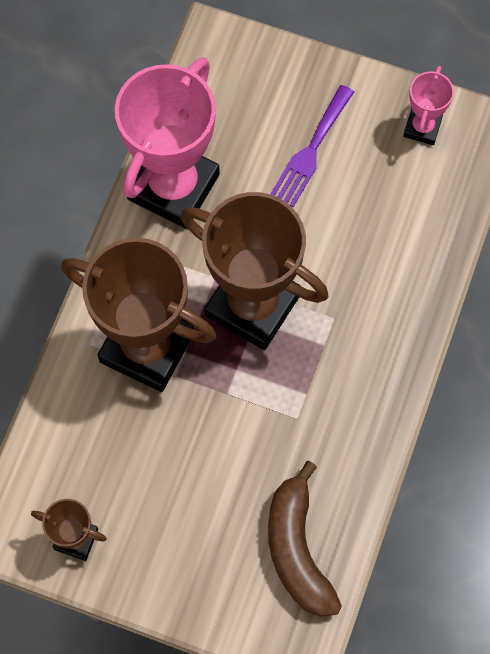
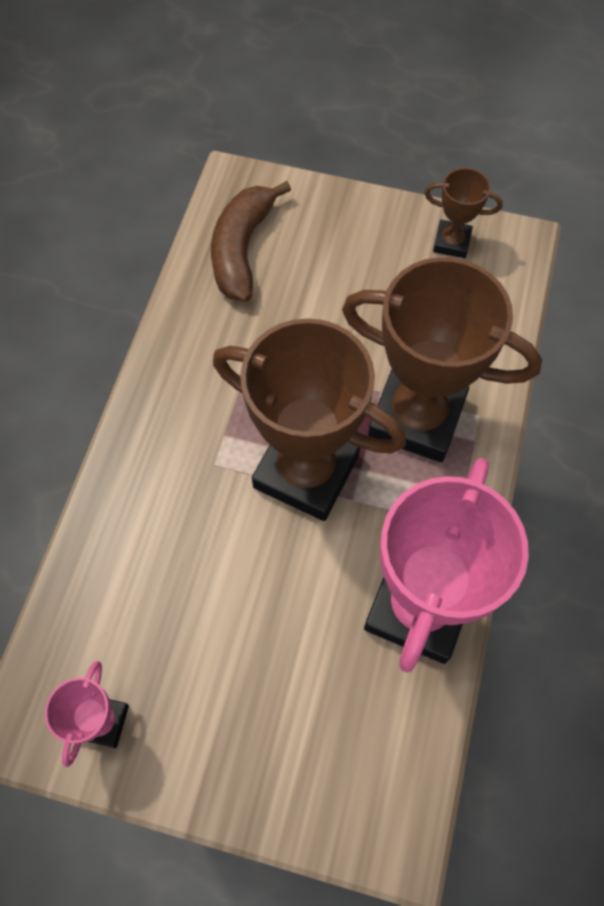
camera: 175 degrees right, 5 degrees down
brown banana [268,461,342,617] -> brown banana turned 150 degrees counterclockwise [211,181,291,302]
purple fork [271,85,354,207] -> none

